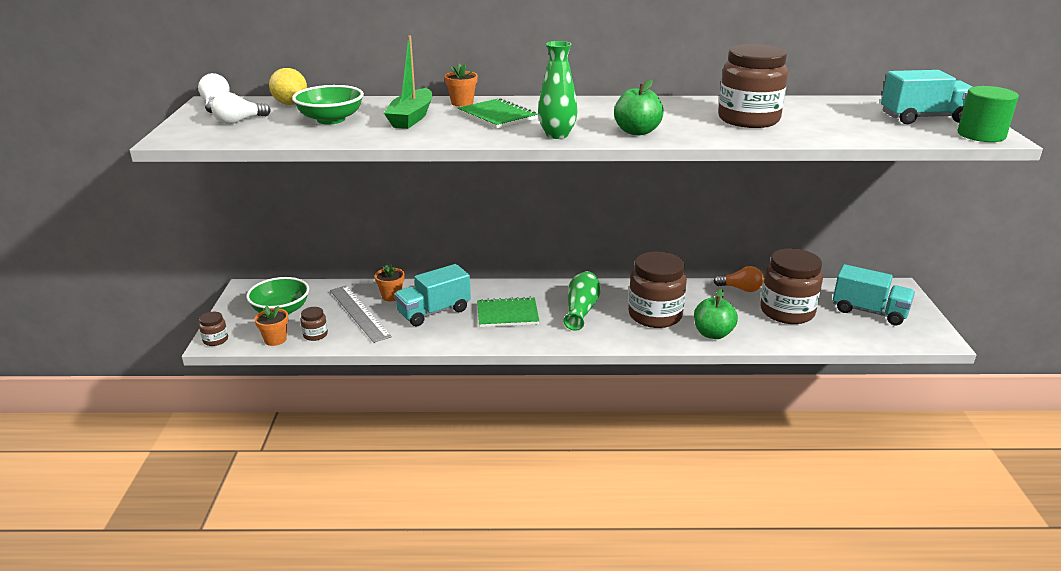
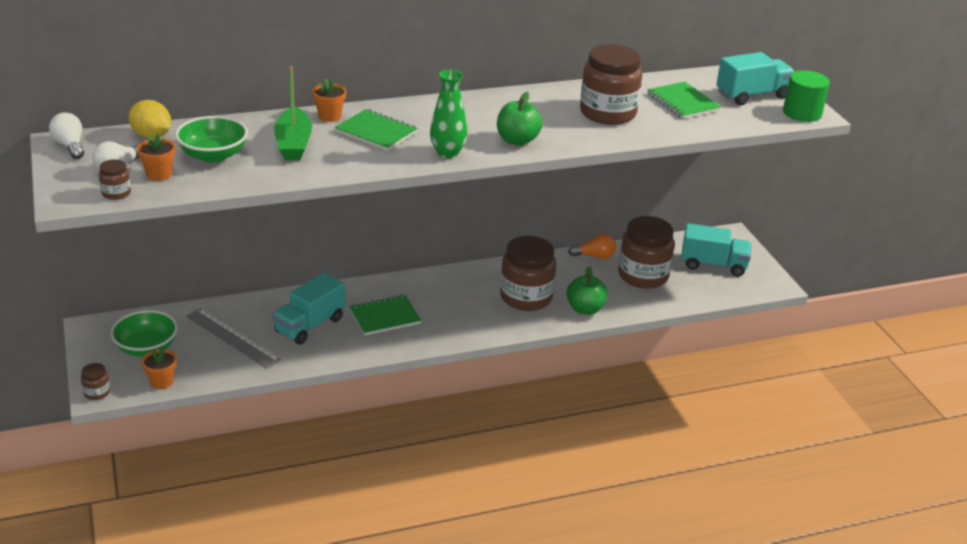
camera: 20 degrees left, 5 degrees up
brown jar [300,307,328,341] -> brown jar moved to [99,159,131,200]
orange flower pot [375,264,405,301] -> orange flower pot moved to [137,133,175,181]
green vase [564,271,601,331] -> none
none -> green notebook [647,82,721,119]

